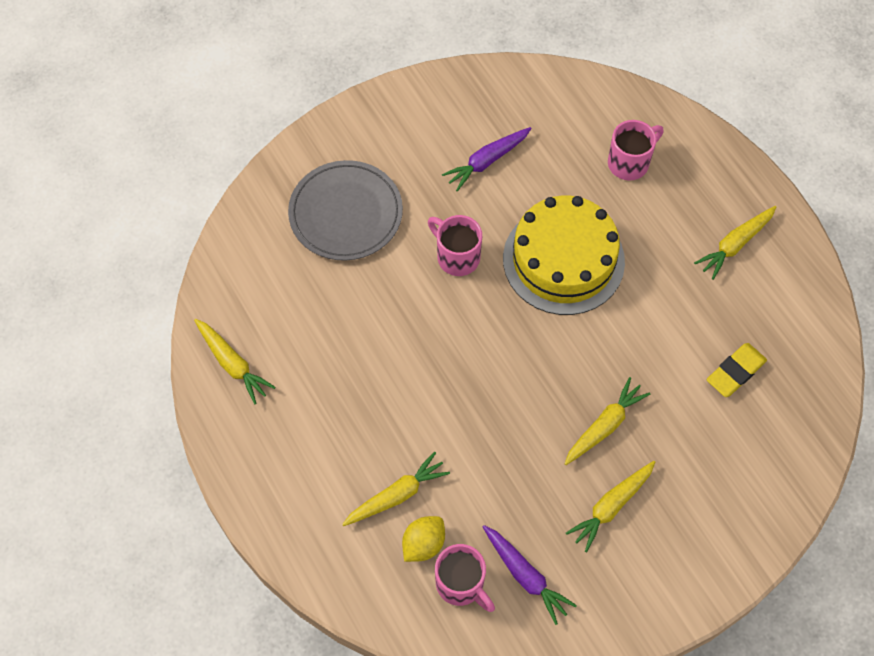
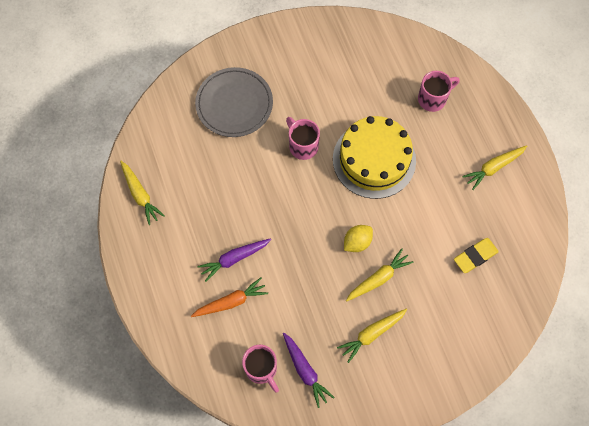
camera: 10 degrees right, 5 degrees up
yellow carrot [342,452,450,526] -> orange carrot [191,278,268,317]
yellow lemon [402,516,445,562] -> yellow lemon moved to [344,225,373,252]
purple carrot [442,127,532,191] -> purple carrot moved to [197,238,271,282]

